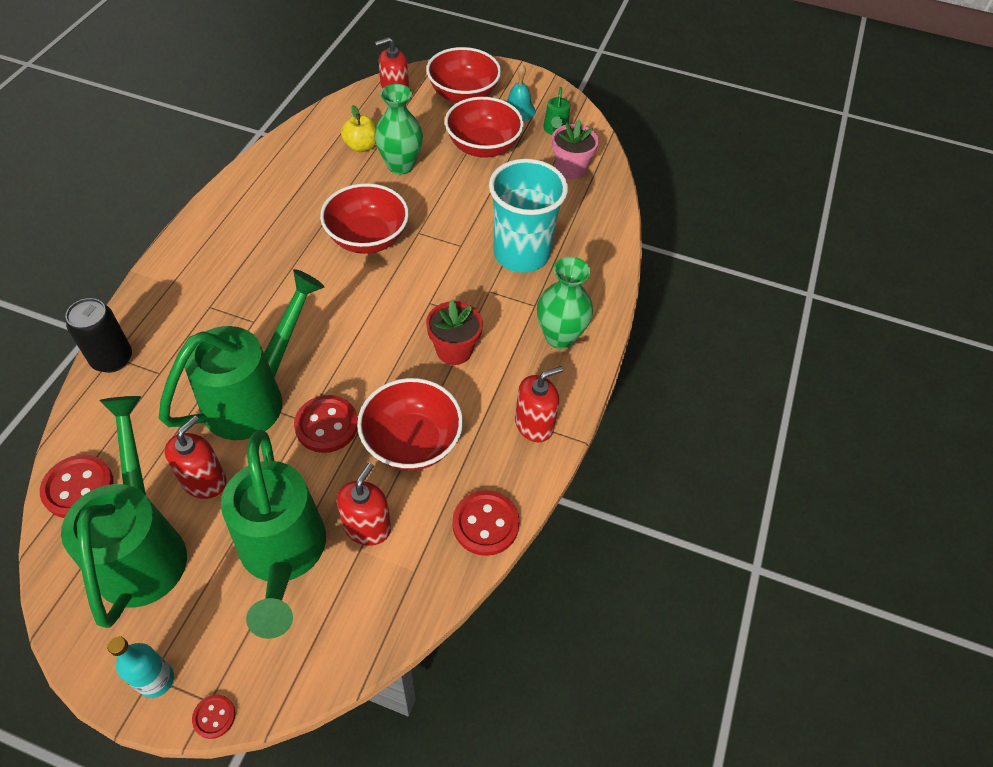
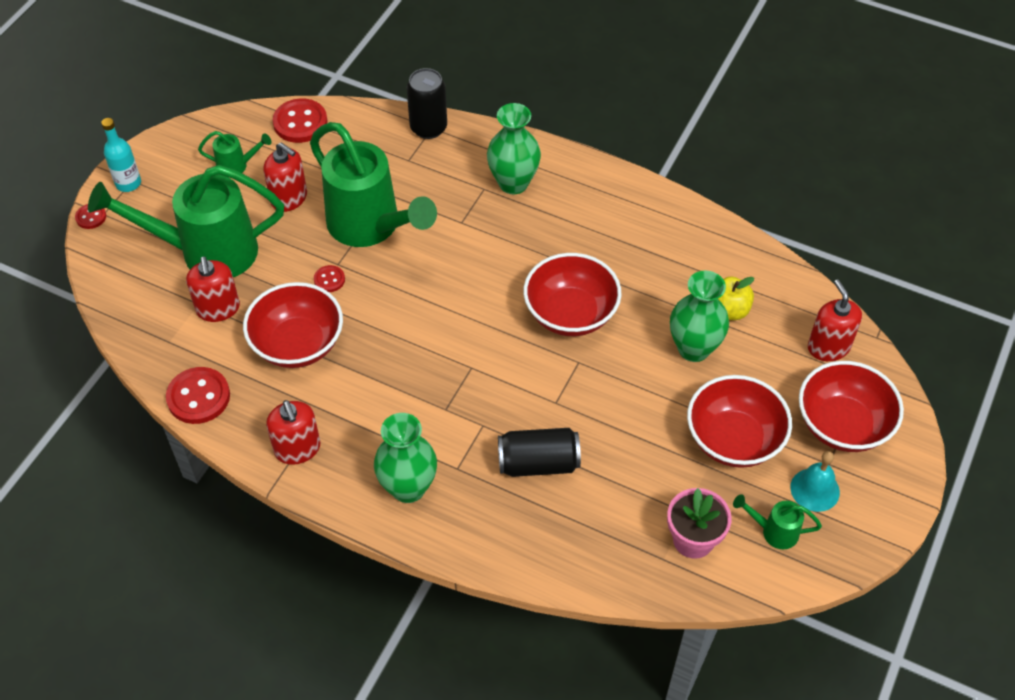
camera: 100 degrees right, 0 degrees up
green watering can [61,396,187,628] -> green watering can [198,131,271,173], size x0.42
red button [294,395,358,453] -> red button [314,265,345,292], size x0.53
red soap dispenser [337,463,391,546] -> red soap dispenser turned 45 degrees clockwise [186,256,240,322]
red flower pot [426,300,483,365] -> none
turquoise cup [489,159,568,273] -> black can [498,428,581,477]
none -> green vase [487,103,541,194]

